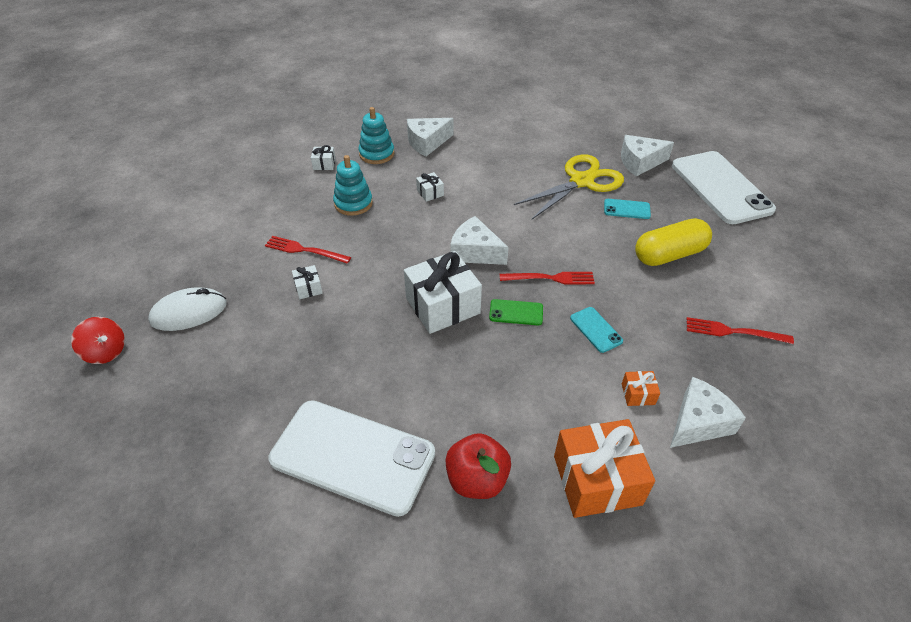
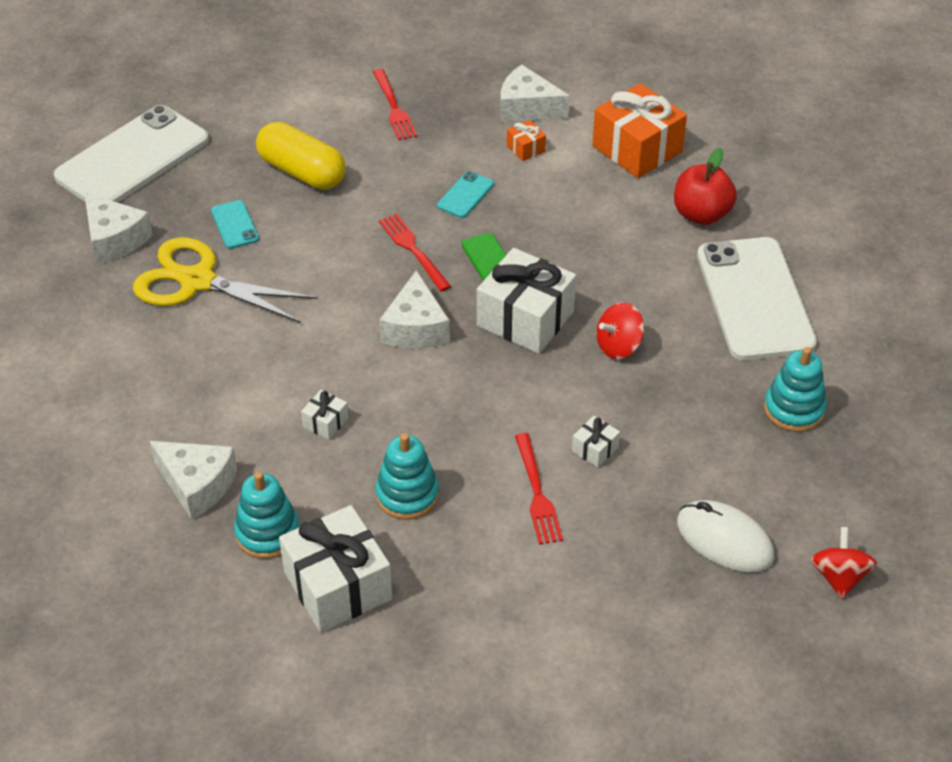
camera: 120 degrees left, 0 degrees up
white gift [311,145,336,170] -> white gift [279,505,392,632], size x2.27
none -> red spinning top [597,302,644,359]
none -> turquoise stacking toy [764,347,827,432]

